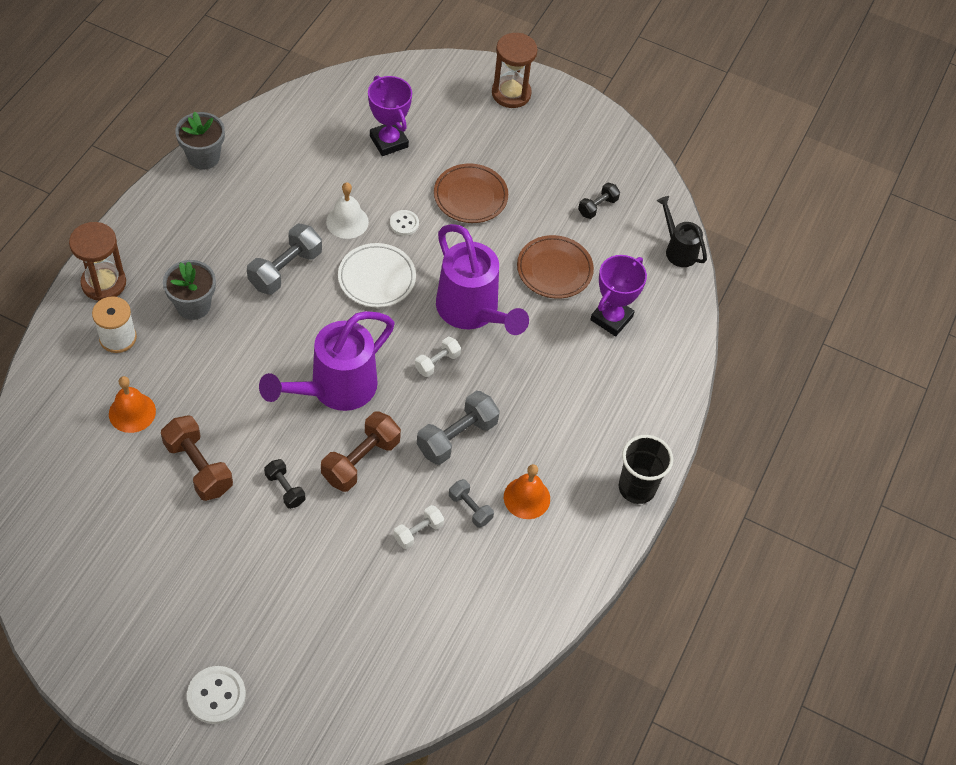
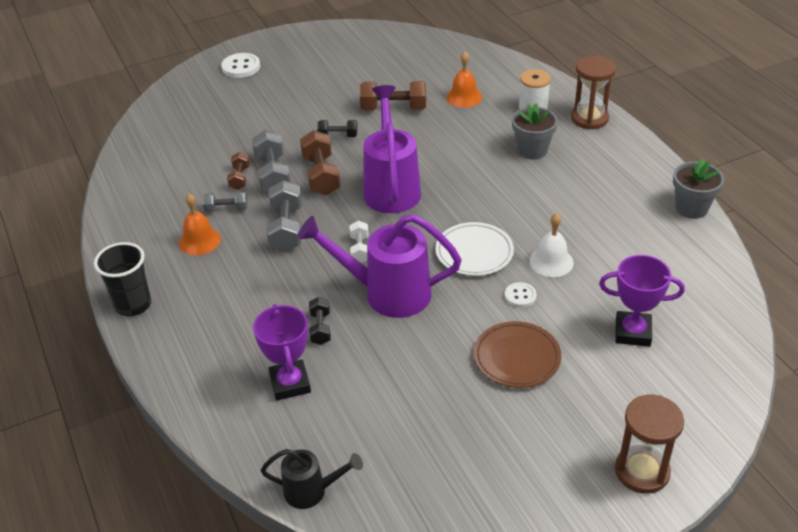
camera: 135 degrees right, 15 degrees down
grey dumbbell [247,224,322,295] -> grey dumbbell moved to [252,130,291,192]
white dumbbell [394,505,444,549] -> brown dumbbell [227,152,250,190]
brown plate [517,235,594,298] -> none
black dumbbell [578,182,620,219] -> black dumbbell moved to [309,297,331,345]

